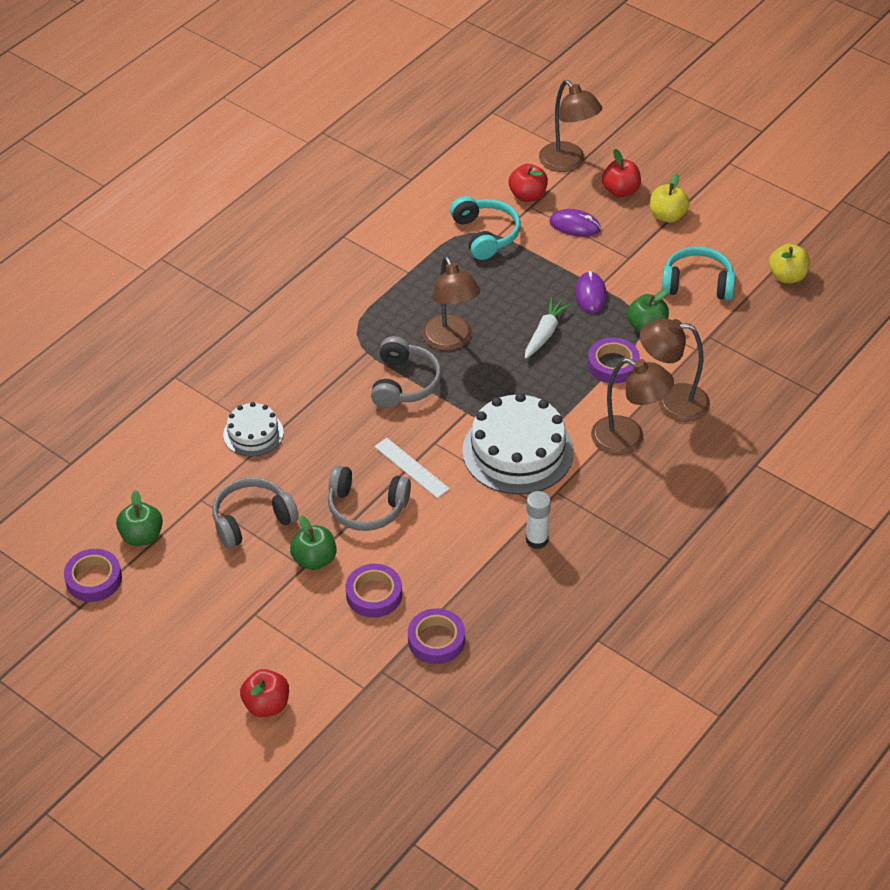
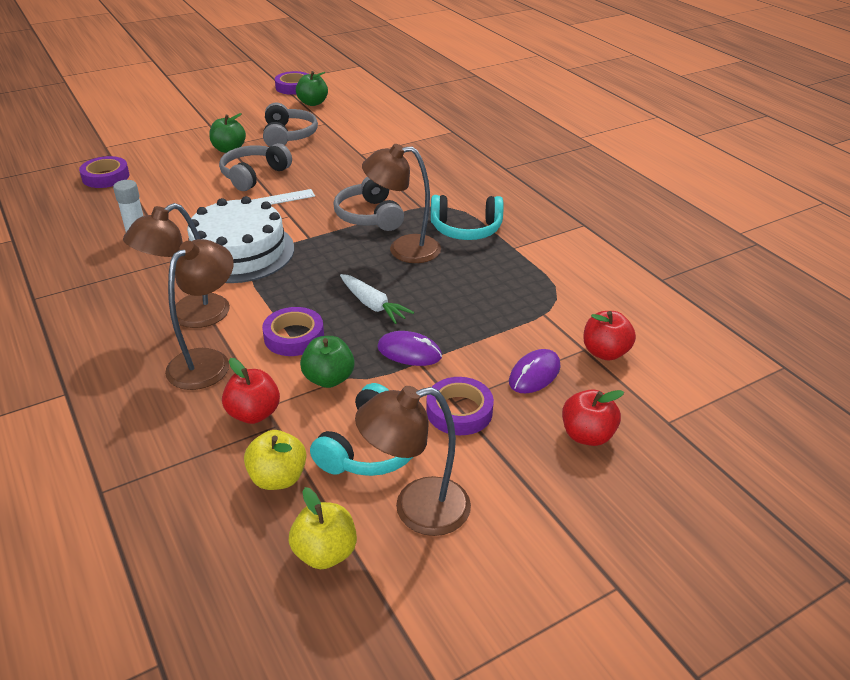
camera: 110 degrees right, 10 degrees down
white cake [223,402,284,457] -> none
red apple [240,669,289,717] -> red apple moved to [222,358,280,424]
purple tape [346,564,402,618] -> purple tape moved to [426,377,494,435]
grey headphones [371,336,441,408] -> grey headphones turned 45 degrees clockwise [333,176,404,231]
turquoise headphones [450,196,521,260] -> turquoise headphones moved to [431,195,504,240]
brown lamp [539,80,602,172] -> brown lamp moved to [355,386,471,536]
yellow apple [650,173,690,223] -> yellow apple moved to [244,430,306,490]

